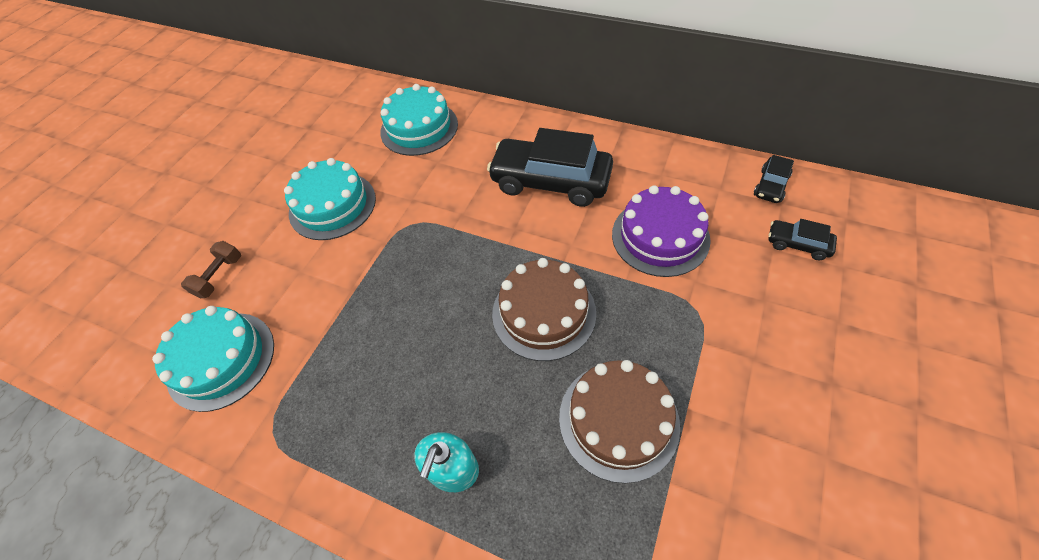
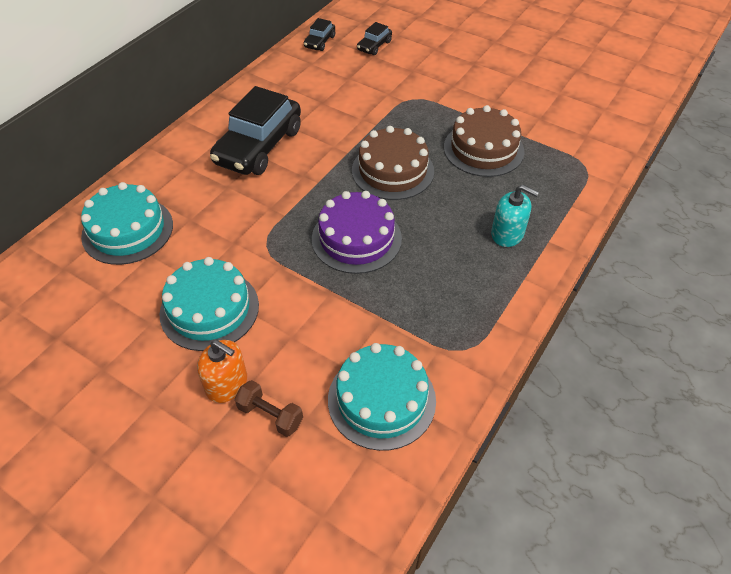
camera: 85 degrees left, 5 degrees down
purple cake [612,186,711,277] -> purple cake moved to [312,191,402,274]
black car [754,155,794,203] -> black car turned 75 degrees clockwise [304,18,335,51]
none -> orange soap dispenser [197,340,247,403]

